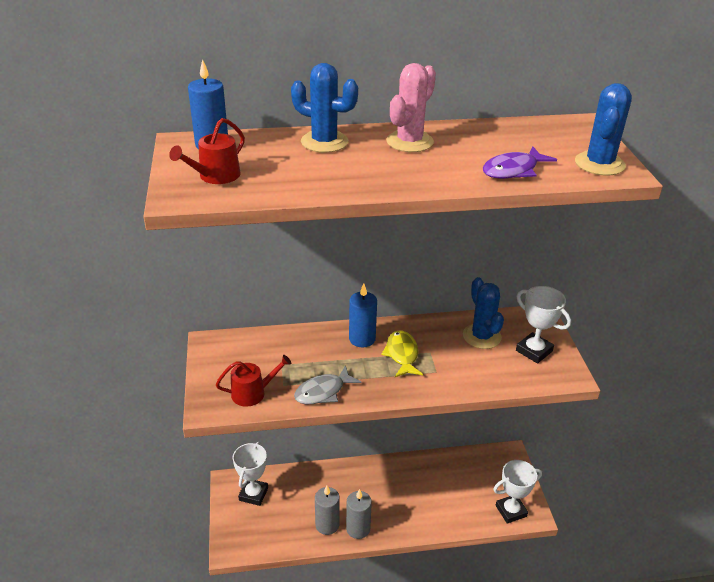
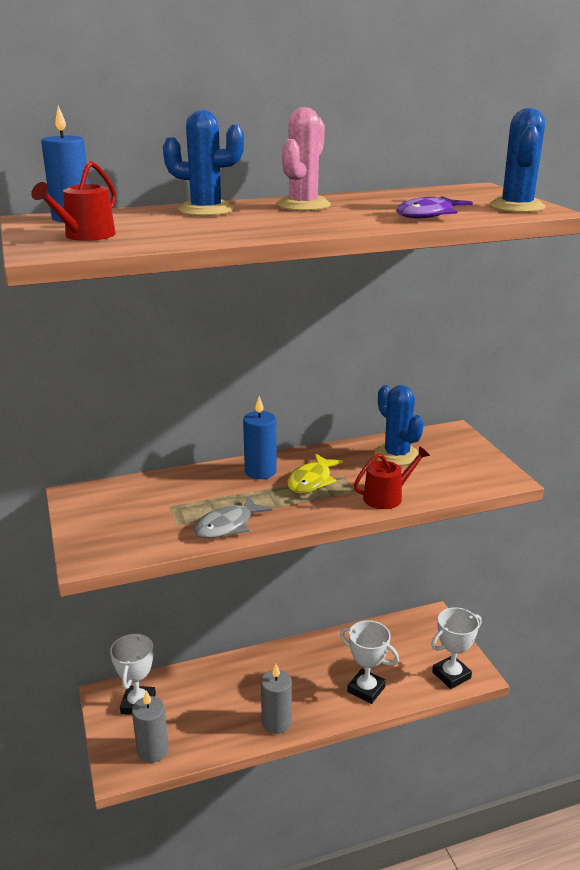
camera: 10 degrees left, 10 degrees down
red watering can [216,355,292,407] -> red watering can moved to [354,446,430,509]
grey candle [315,486,340,535] -> grey candle moved to [132,690,169,763]
yellow fish [381,330,423,377] -> yellow fish turned 135 degrees counterclockwise [287,453,343,493]
white trophy [516,286,571,364] -> white trophy moved to [340,620,399,704]

